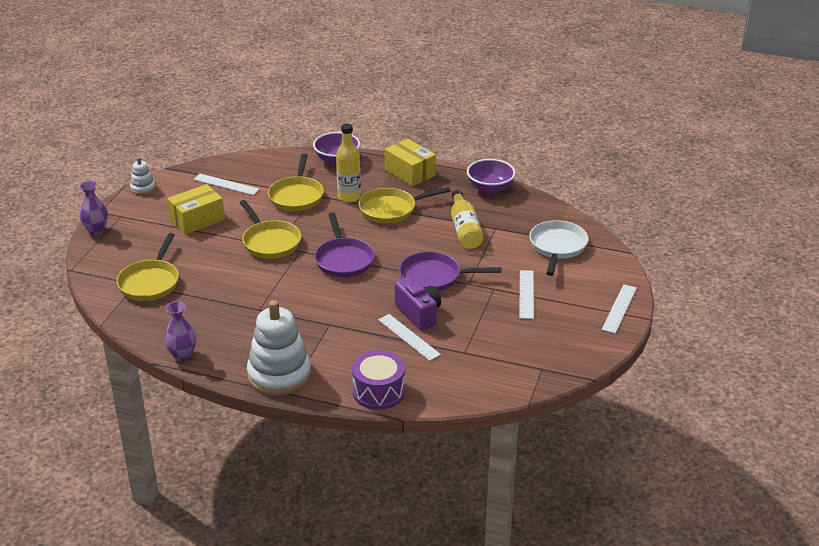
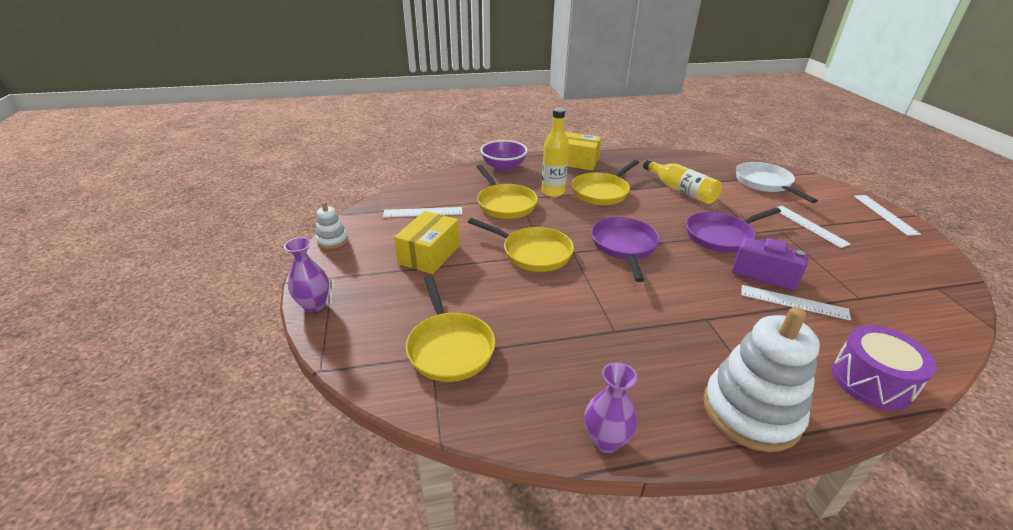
camera: 30 degrees left, 0 degrees up
purple pan [314,212,375,277] -> purple pan turned 135 degrees counterclockwise [591,217,660,282]
purple bowl [467,159,516,194] -> none

